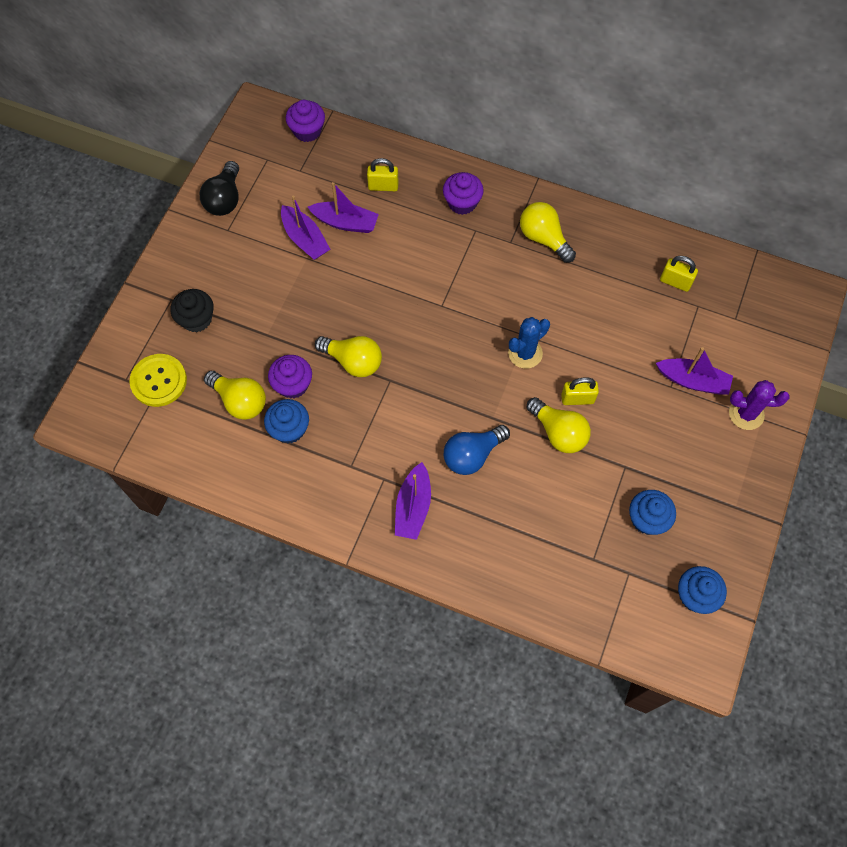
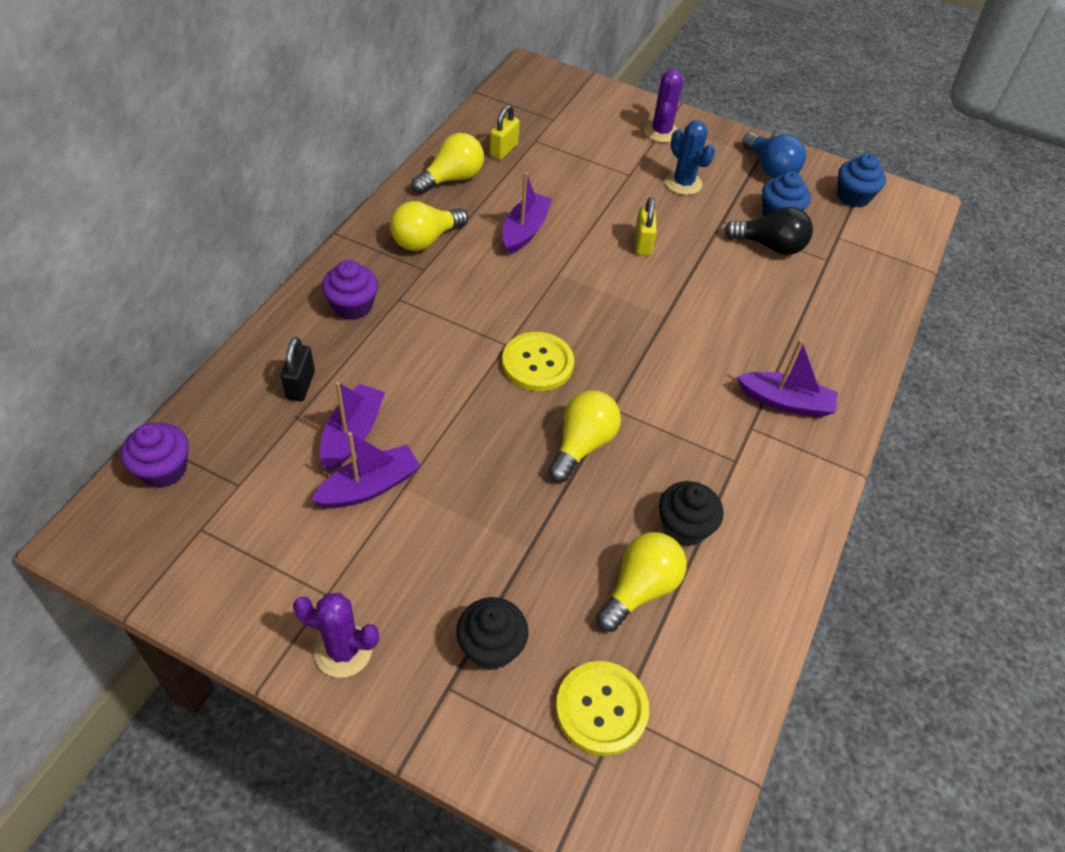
camera: 90 degrees left, 15 degrees down
black light bulb [200,161,239,216] -> black light bulb moved to [724,207,813,255]
blue cupcake [264,399,309,443] -> black cupcake [659,481,724,547]
purple cupcake [268,355,312,399] -> none
yellow padlock [367,158,399,191] -> black padlock [281,337,315,401]
blue light bulb [444,425,510,475] -> blue light bulb moved to [742,132,806,178]
blue cactus [508,317,550,369] -> blue cactus moved to [665,120,715,195]
yellow light bulb [526,397,591,453] -> yellow light bulb moved to [411,133,484,194]
purple boat [656,347,733,394] -> purple boat moved to [502,172,552,255]
none -> purple cactus [293,593,379,678]
none -> yellow button [502,332,574,391]

